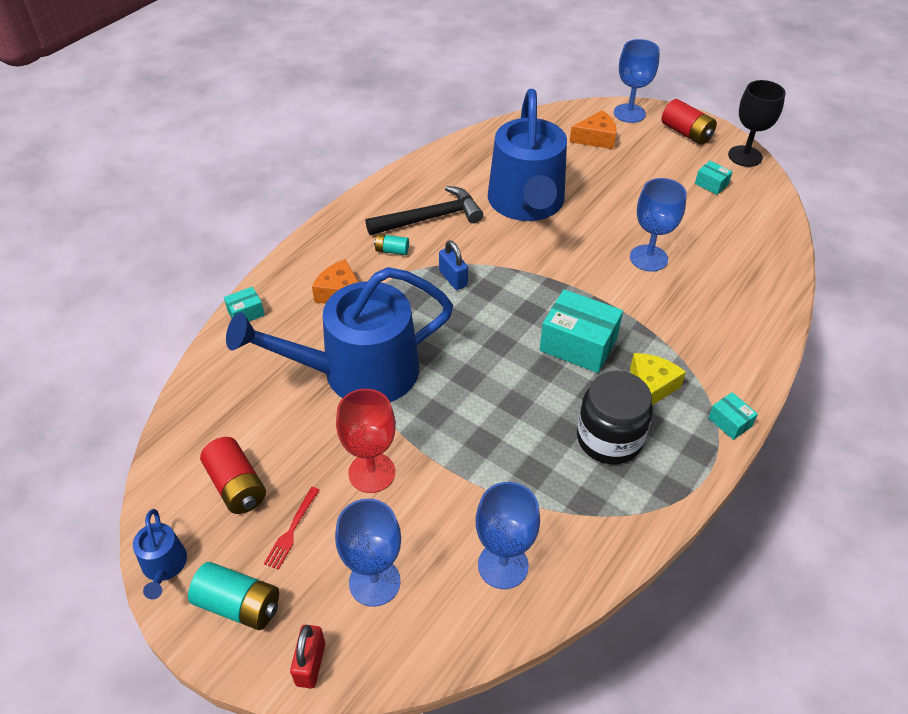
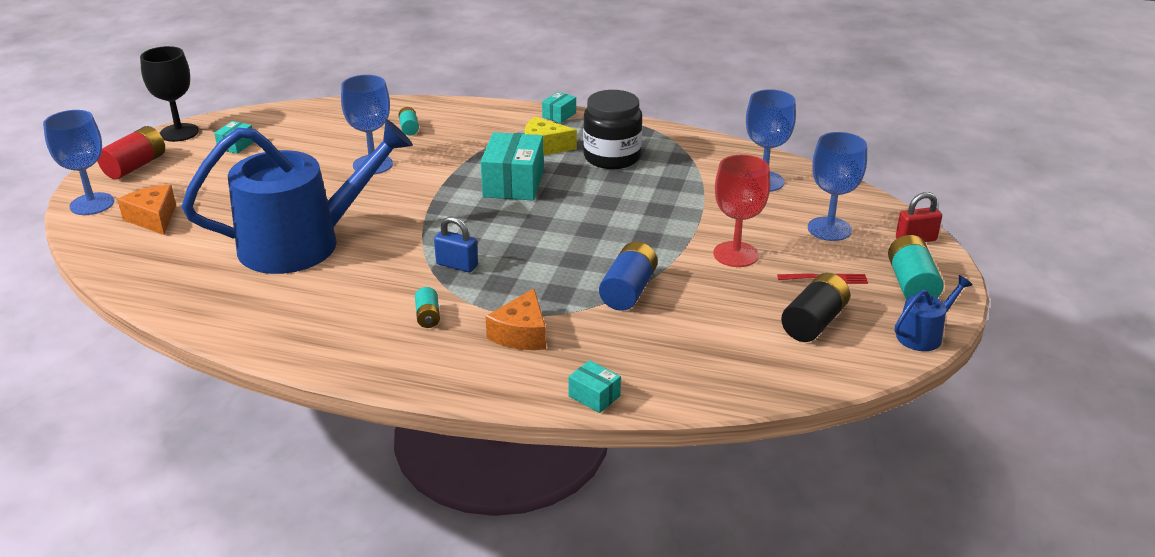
camera: 110 degrees left, 15 degrees down
red battery [200,437,266,514] -> black battery [781,273,850,342]
blue watering can [226,267,453,402] -> blue battery [599,242,658,311]
black hammer [366,186,483,235] -> none
blue padlock [439,240,468,290] -> blue padlock turned 75 degrees clockwise [434,216,478,272]
none -> turquoise battery [398,107,419,135]

